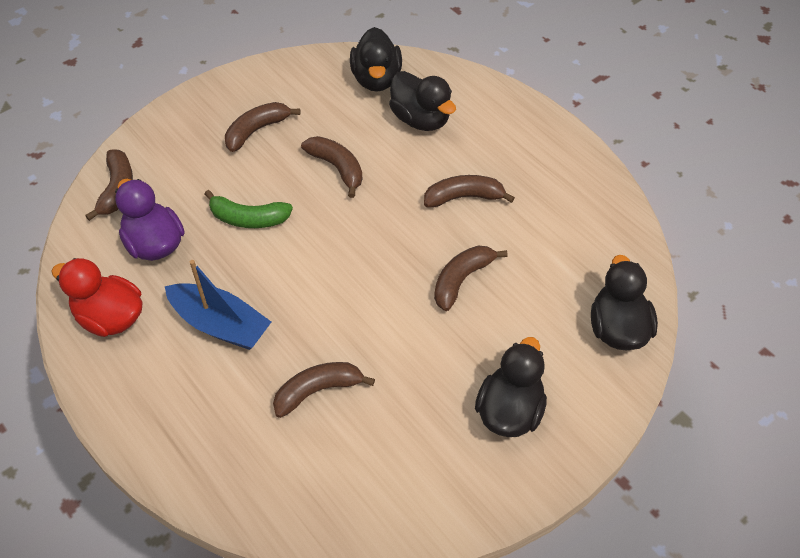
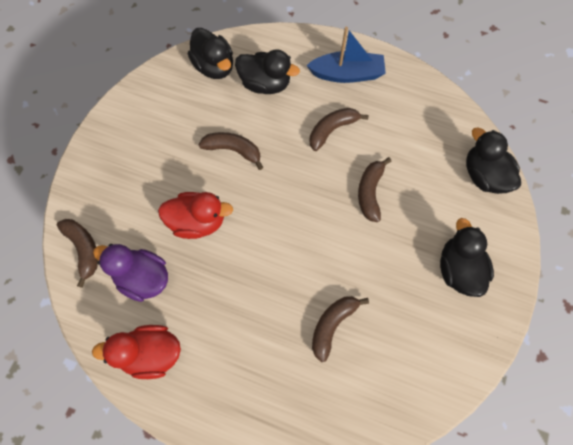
camera: 30 degrees left, 15 degrees up
blue boat [165,260,271,350] -> blue boat moved to [306,27,386,83]
green banana [205,190,293,228] -> red duck [158,192,233,239]
brown banana [225,102,301,152] -> none

